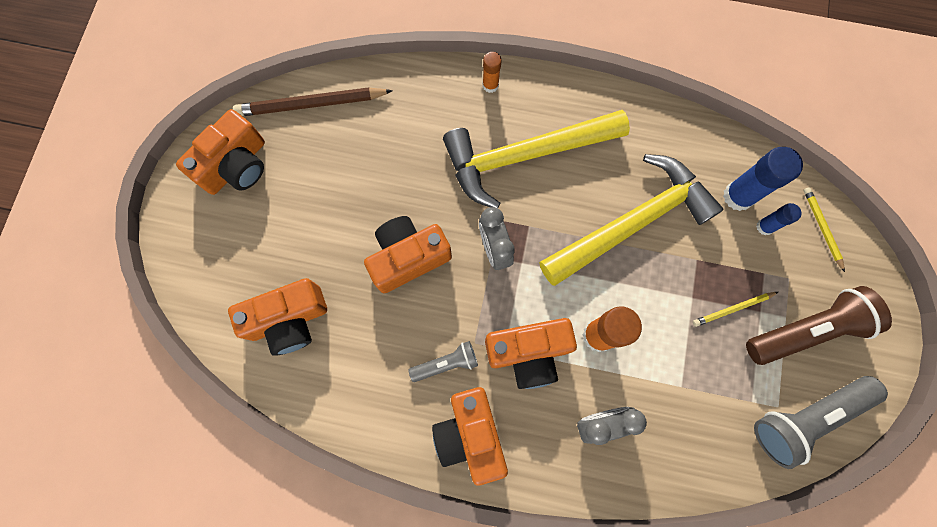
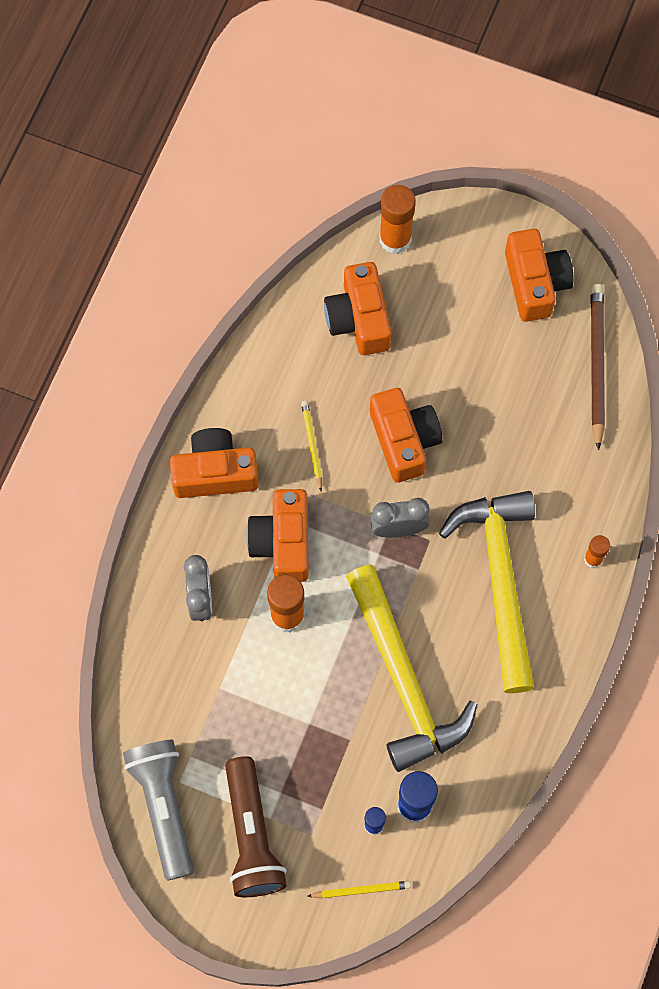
camera: 100 degrees right, 5 degrees down
orange camera [176,109,265,195] -> orange camera turned 150 degrees counterclockwise [505,229,574,322]
grey flashlight [408,341,478,382] -> none
yellow pencil [693,292,778,327] -> yellow pencil moved to [301,401,322,492]
none -> orange glue stick [379,185,416,254]

